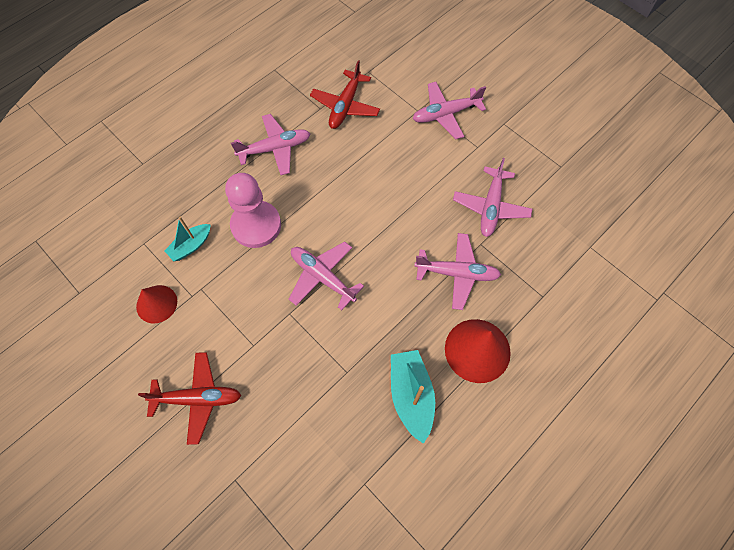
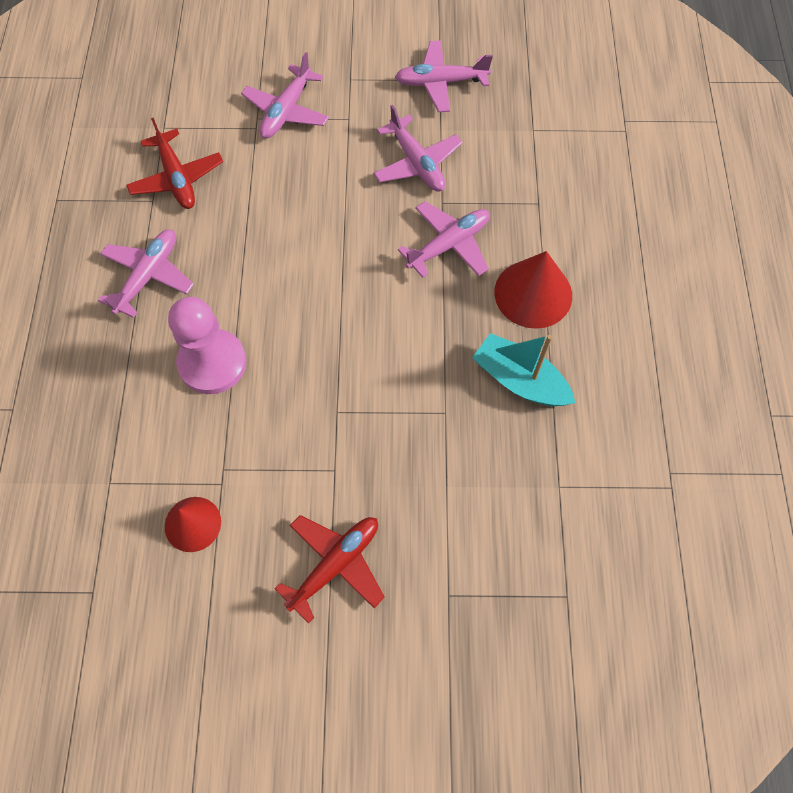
camera: 45 degrees left, 0 degrees up
turquoise boat [164,217,211,261] -> none
pink plane [289,241,364,310] -> pink plane moved to [395,41,493,112]

